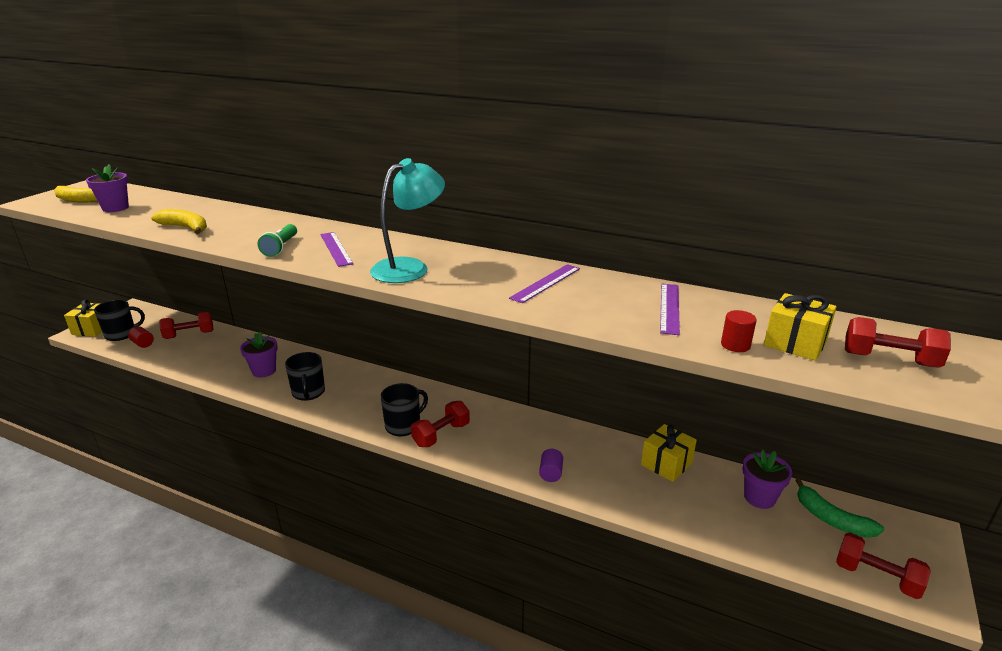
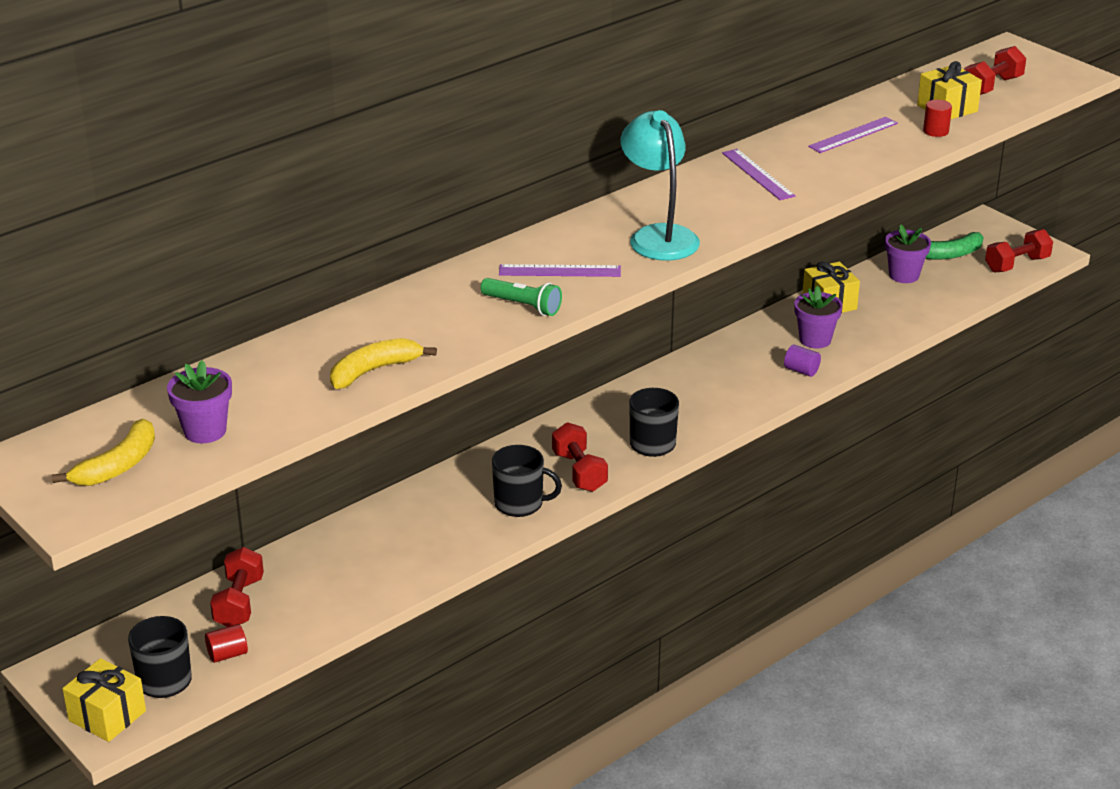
camera: 65 degrees left, 5 degrees up
purple flower pot [240,332,278,377] -> purple flower pot moved to [794,286,843,348]
red dumbbell [411,401,470,447] -> red dumbbell moved to [552,422,608,492]
purple ruler [660,284,680,335] -> purple ruler turned 75 degrees counterclockwise [808,117,898,153]

